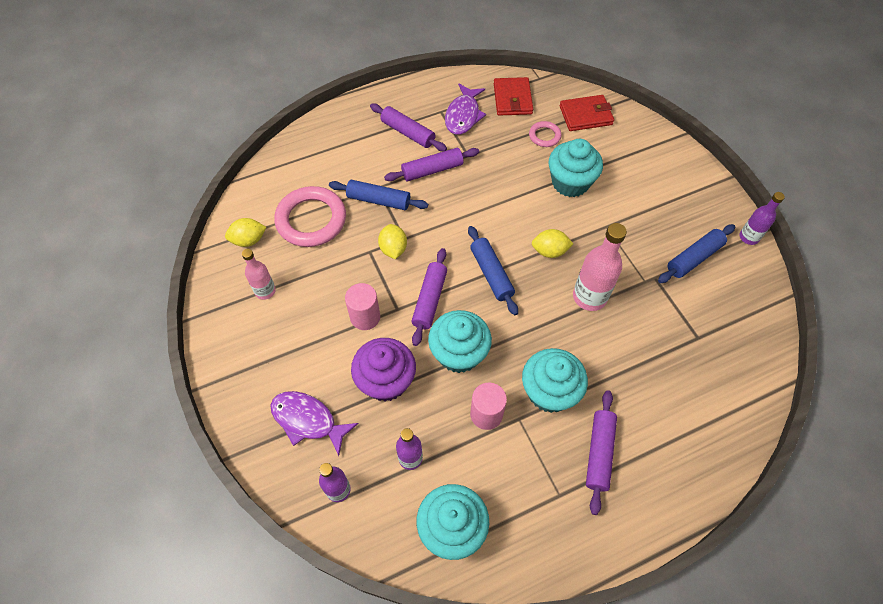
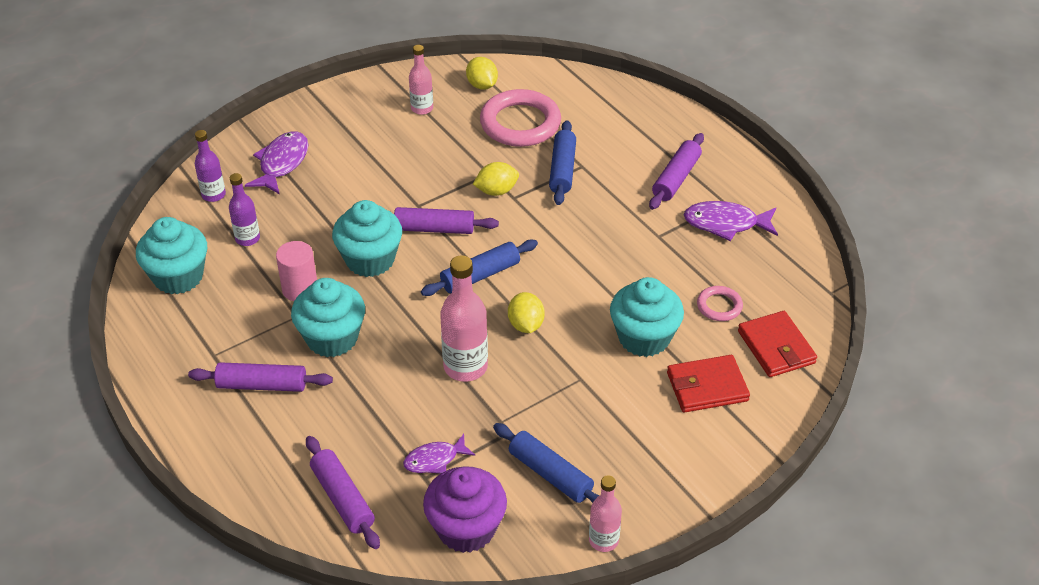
camera: 80 degrees right, 15 degrees down
pink cylinder [345,283,380,330] -> none
purple cupcake [351,338,416,401] -> purple cupcake moved to [423,466,507,553]
purple rolling pin [384,148,479,181] -> purple rolling pin moved to [306,436,380,549]
red wallet [494,77,533,116] -> red wallet moved to [667,355,750,413]
purple bottle [739,192,785,245] -> pink bottle [589,475,622,552]
none -> purple fish [403,434,475,474]

